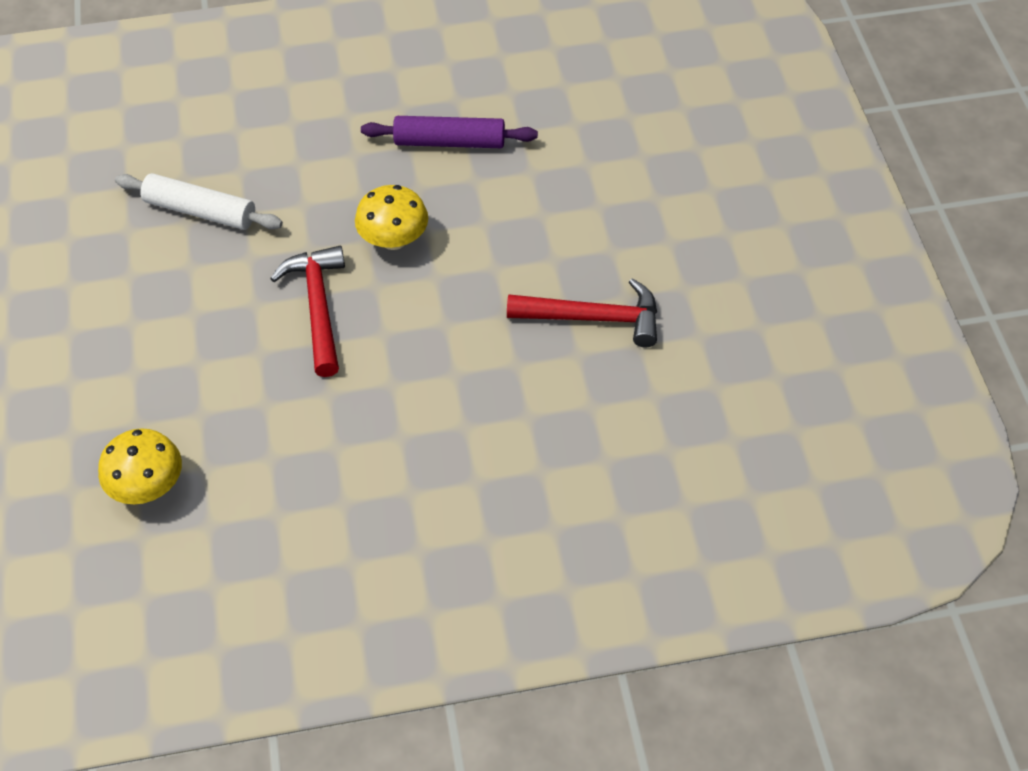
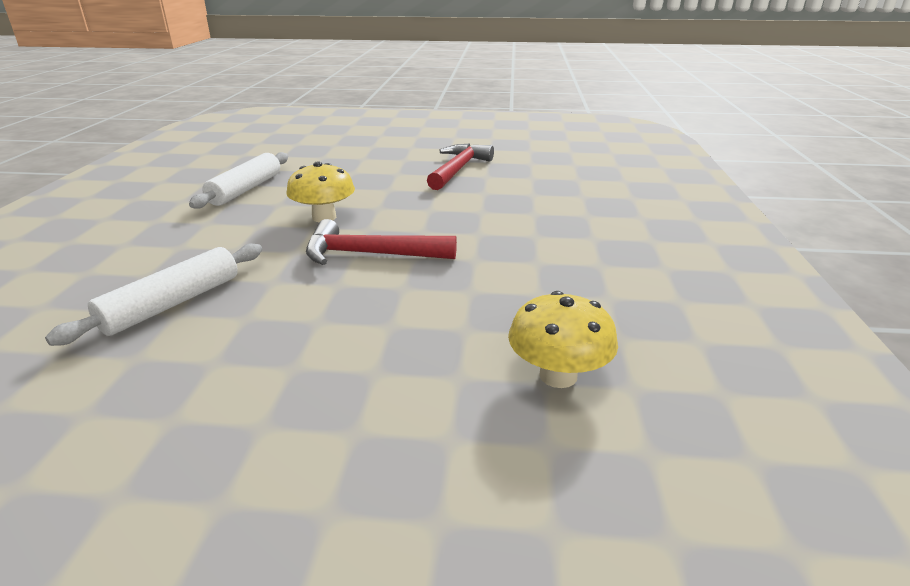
camera: 75 degrees left, 25 degrees down
purple rolling pin [361,116,538,148] -> white rolling pin [189,152,288,209]

